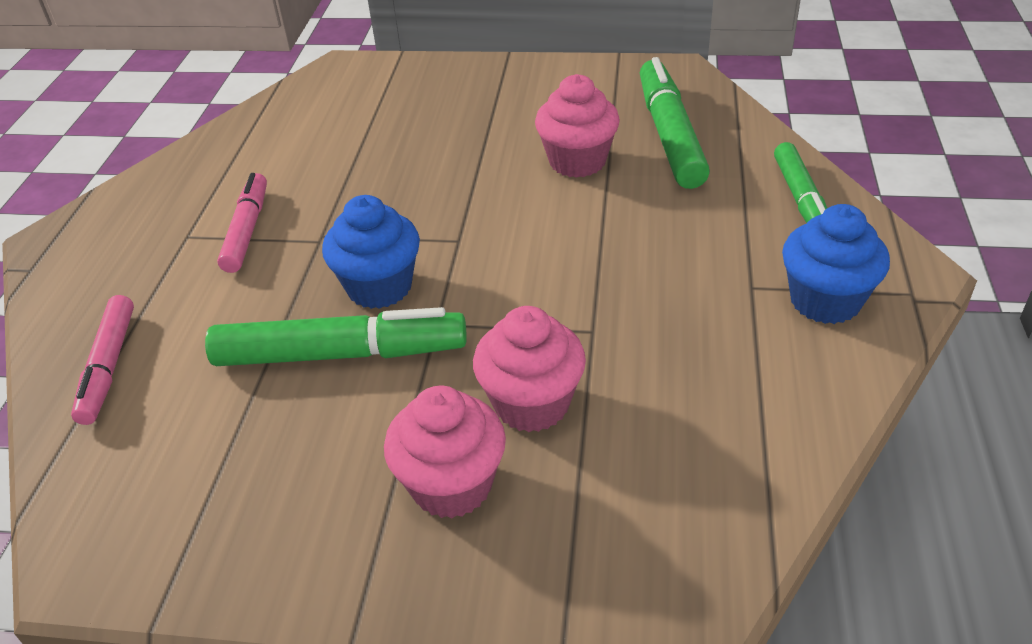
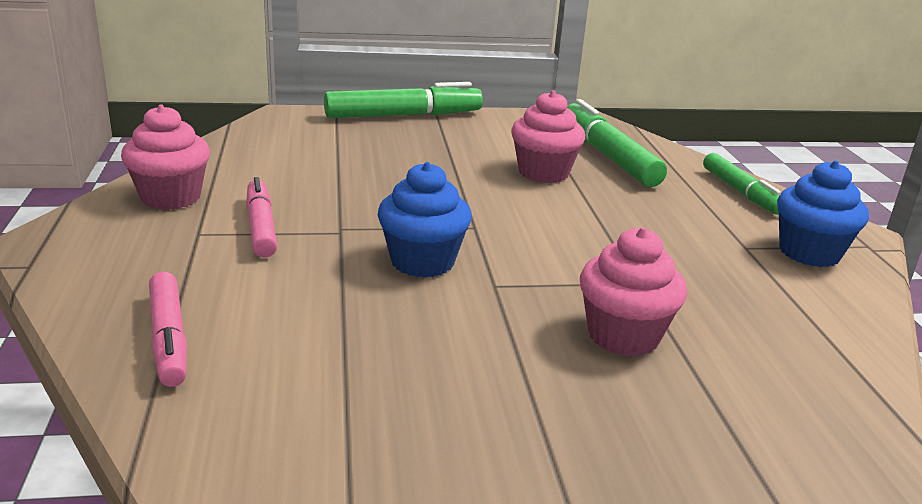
camera: 20 degrees left, 15 degrees down
green marker [205,307,467,366] -> green marker moved to [324,82,483,118]
pink cupcake [384,386,506,519] -> pink cupcake moved to [121,104,210,210]

